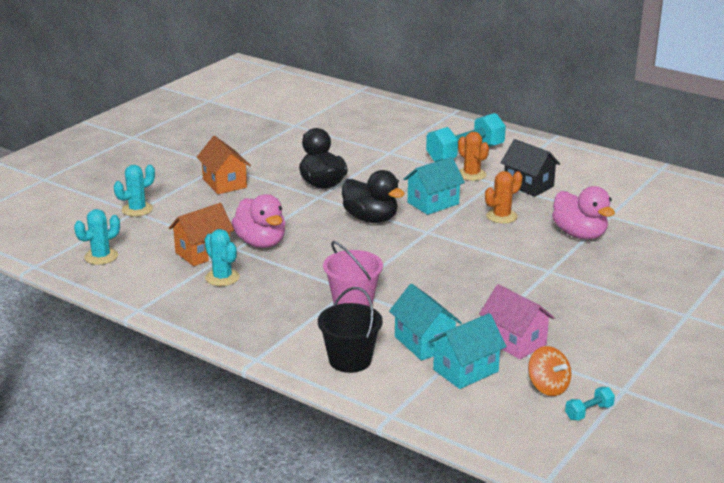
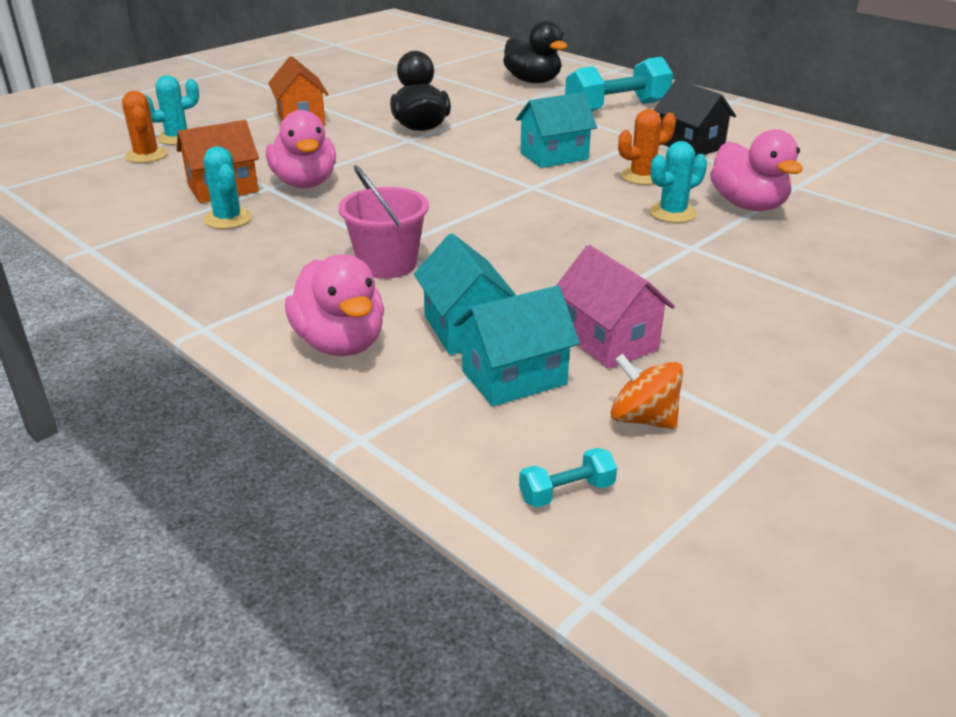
camera: 10 degrees right, 5 degrees up
turquoise cactus [74,209,120,265] -> turquoise cactus moved to [649,141,707,223]
black bucket [318,287,383,373] -> pink duck [285,254,384,356]
black duck [342,170,405,223] -> black duck moved to [503,21,568,83]
orange cactus [458,132,489,181] -> orange cactus moved to [122,91,168,163]
orange spinning top [528,346,571,396] -> orange spinning top turned 150 degrees clockwise [611,354,684,429]
turquoise dumbbell [565,387,615,421] -> turquoise dumbbell moved to [519,448,617,507]

